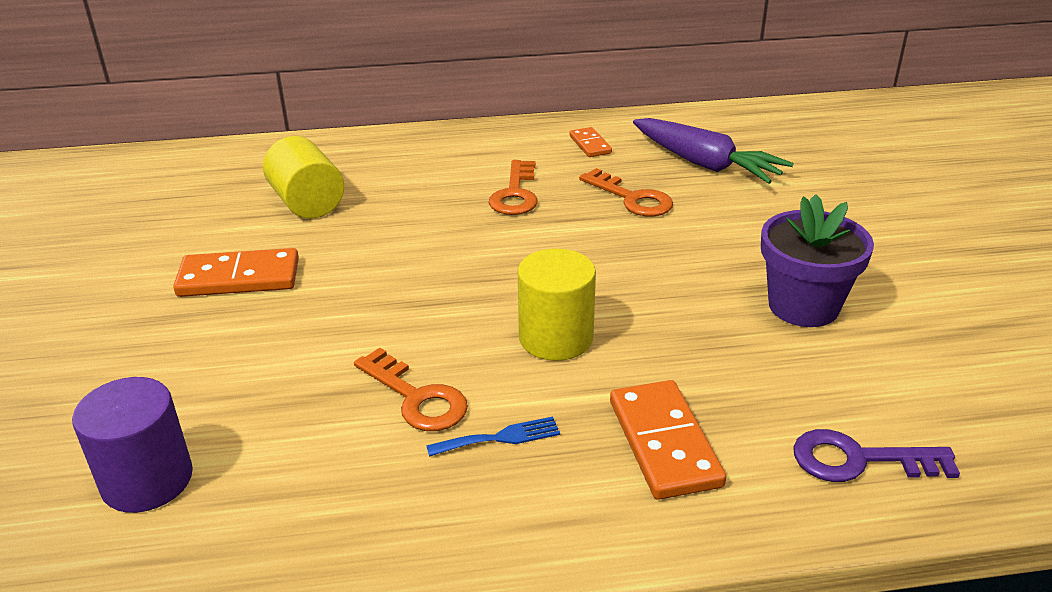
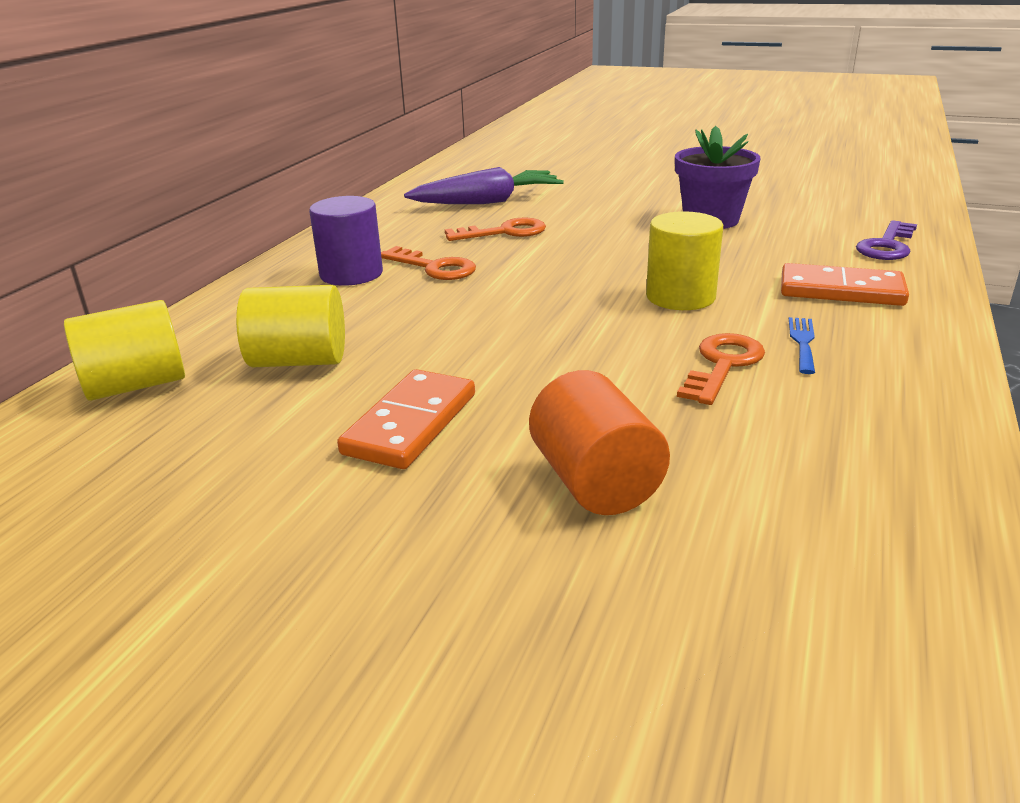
camera: 60 degrees left, 5 degrees down
purple cylinder [72,377,193,513] -> purple cylinder moved to [309,196,383,286]
orange key [354,348,468,431] -> orange key turned 45 degrees counterclockwise [677,333,765,405]
orange domino [569,127,612,157] -> none
none -> yellow cylinder [64,300,185,401]
none -> orange cylinder [529,370,670,515]

